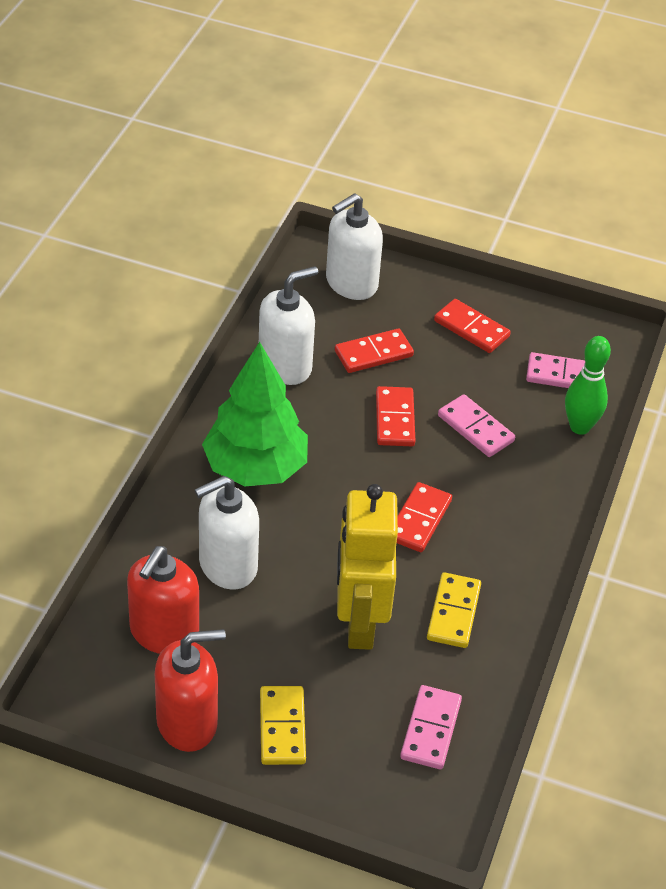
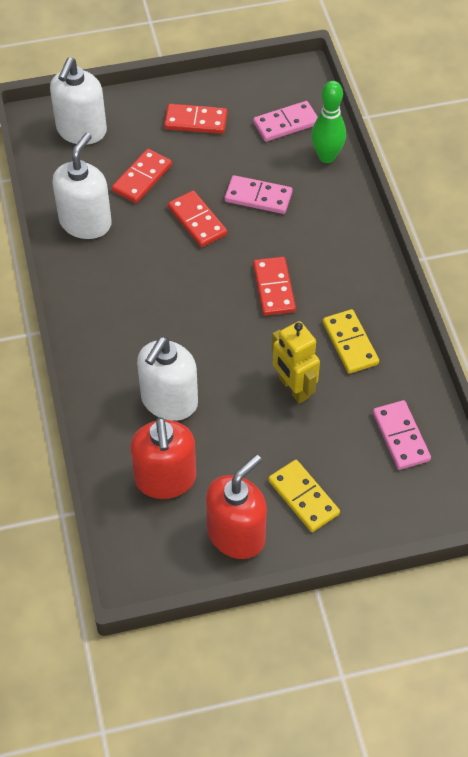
camera: 30 degrees left, 10 degrees up
green tree [202,342,308,486] -> none
yellow robot [337,484,398,650] -> yellow robot [272,321,320,404], size x0.65

